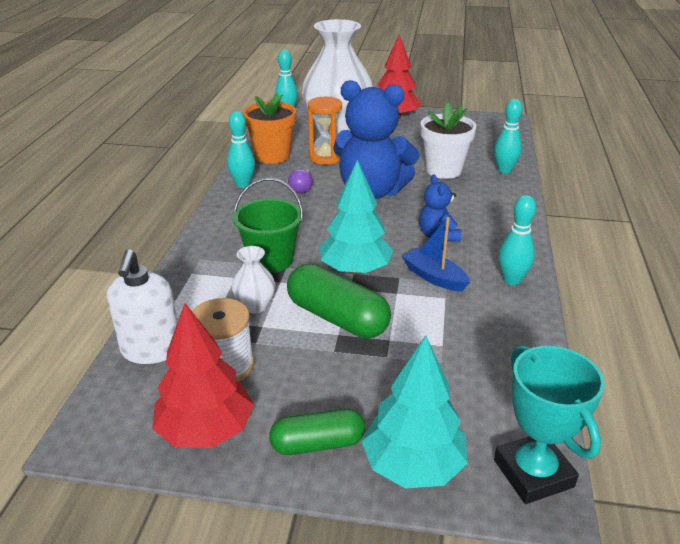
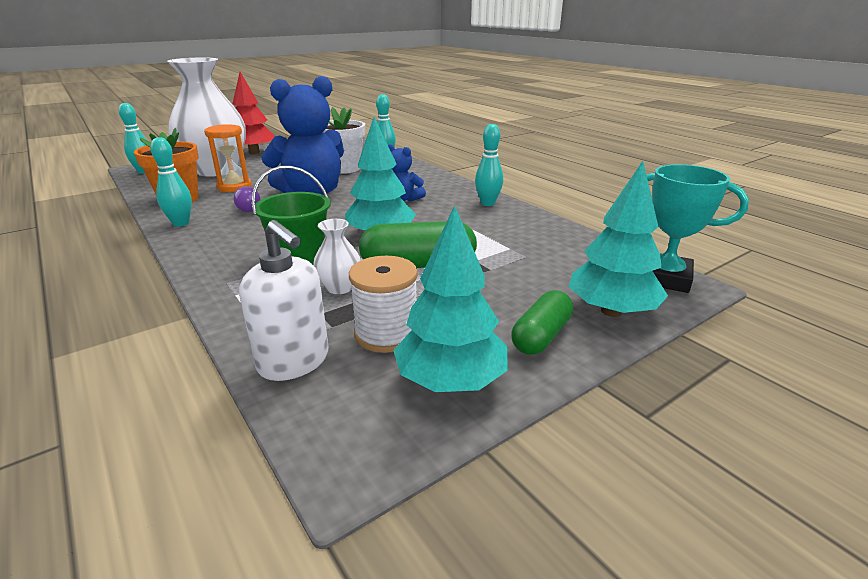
camera: 45 degrees left, 5 degrees down
red tree [152,303,254,448] -> turquoise tree [393,205,508,392]
blue boat [402,217,470,292] -> none

